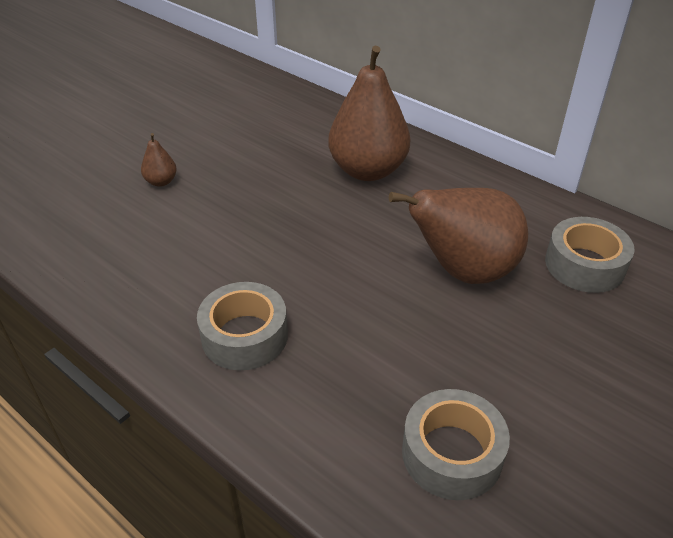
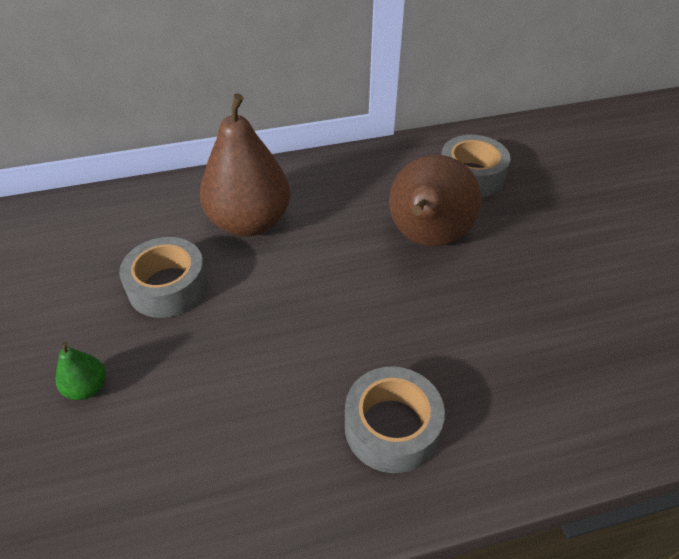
camera: 55 degrees left, 5 degrees up
brown pear [141,133,177,187] -> green pear [56,342,106,400]
grey tape [402,389,510,500] -> grey tape moved to [119,237,208,318]

